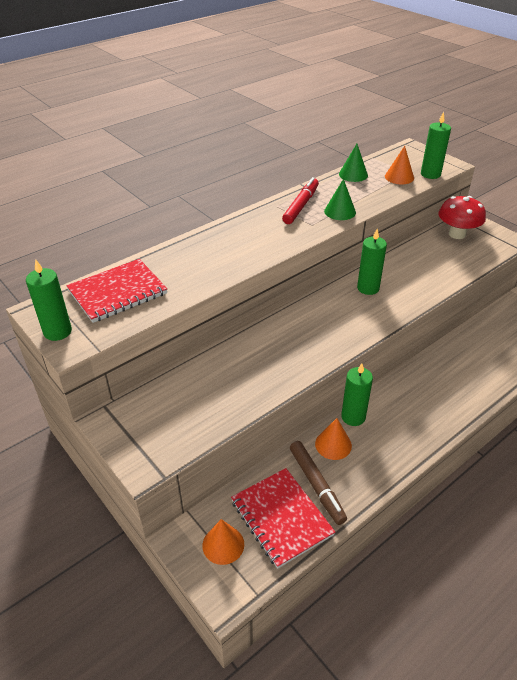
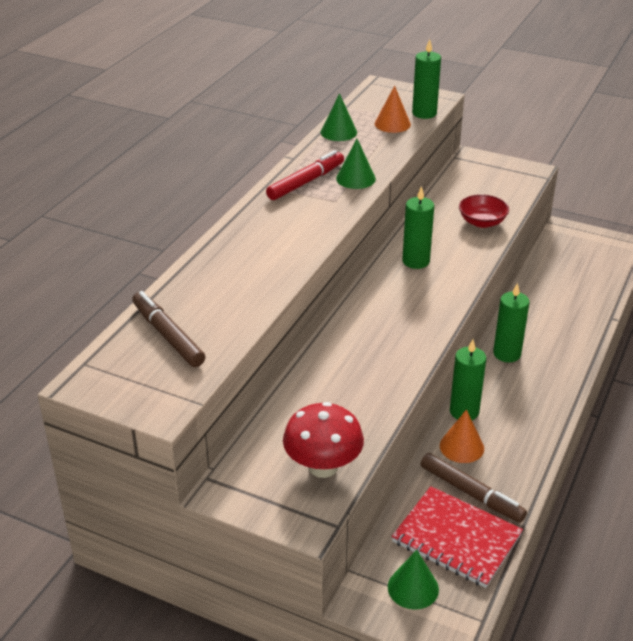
camera: 25 degrees left, 5 degrees down
green candle [26,259,72,341] -> green candle moved to [493,283,529,362]
red notebook [66,259,167,323] -> brown marker [132,291,205,367]
orange cone [202,519,244,565] -> green cone [388,550,439,610]
red marker [282,177,319,224] -> red marker turned 45 degrees clockwise [266,150,344,200]
red mushroom [438,196,486,239] -> red mushroom moved to [283,402,364,478]
none -> red bowl [459,194,509,228]

